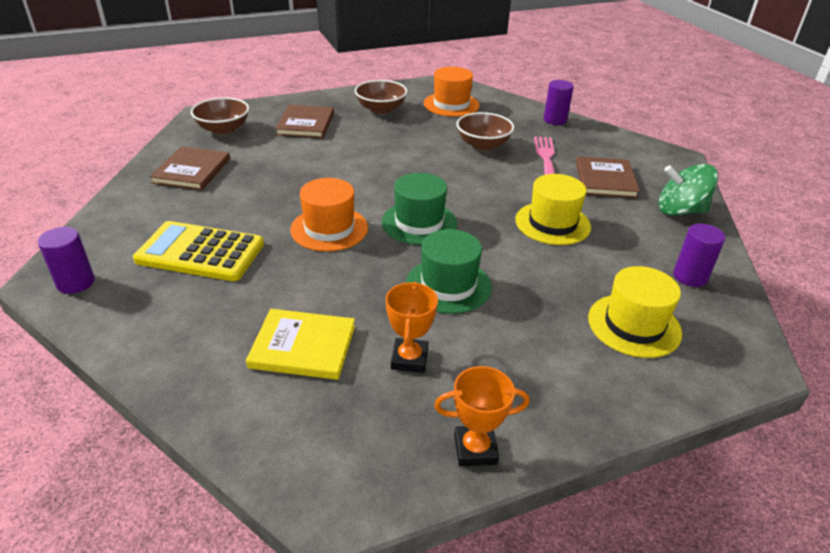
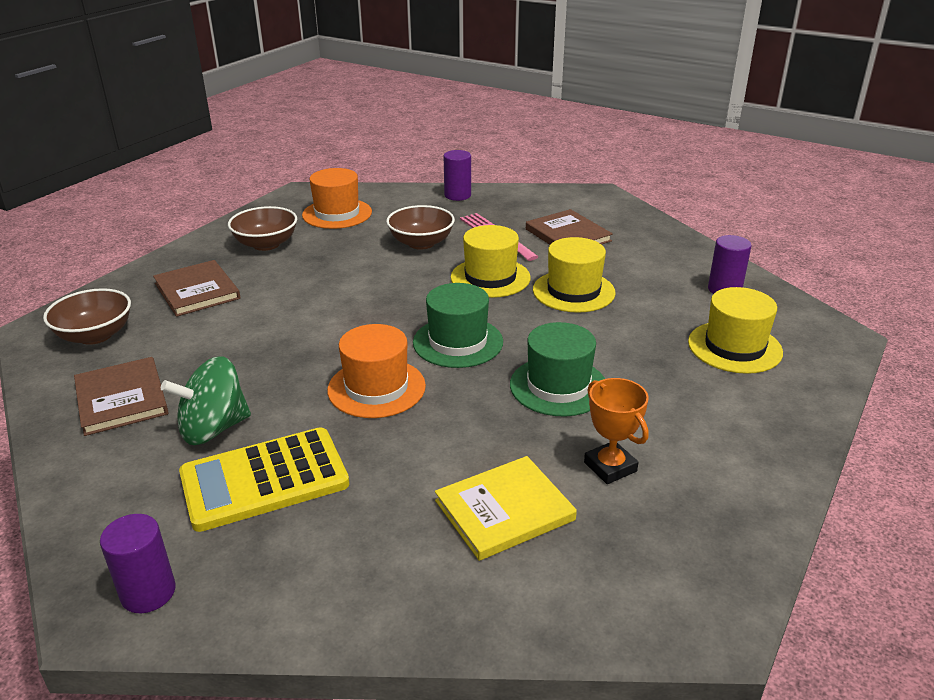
camera: 35 degrees left, 5 degrees down
orange trophy [434,366,530,467] -> none
green spinning top [659,164,718,216] -> green spinning top moved to [161,356,251,445]
none -> yellow hat [451,225,531,298]

